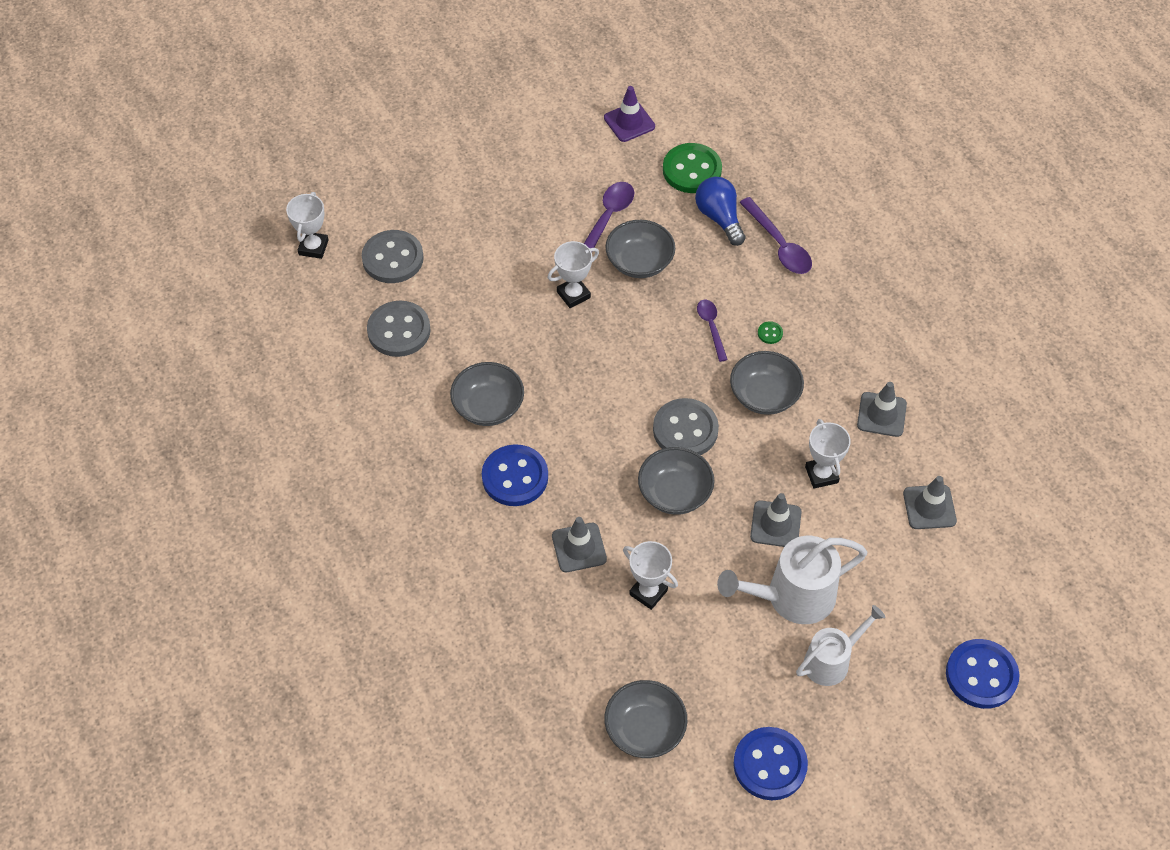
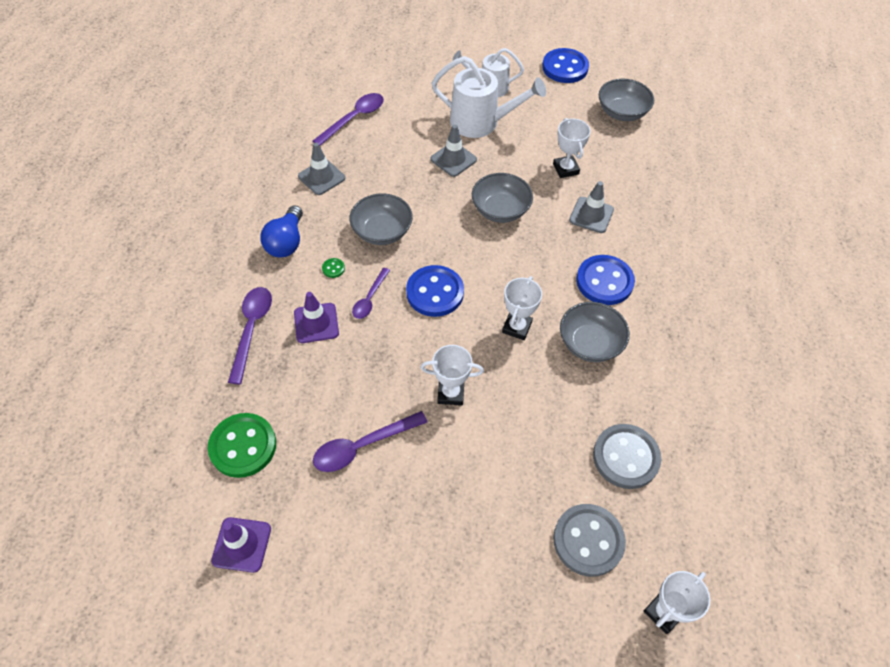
camera: 145 degrees left, 0 degrees up
grey bowl [605,220,675,278] -> none
grey button [653,398,719,455] -> none
blue light bulb [695,177,746,246] -> blue light bulb moved to [260,205,303,258]
white trophy [805,419,851,489] -> white trophy moved to [502,276,542,340]
grey traffic cone [903,476,957,529] -> purple spoon [313,93,384,146]
blue button [946,639,1019,709] -> blue button moved to [406,265,464,317]
none -> purple traffic cone [294,292,339,343]

